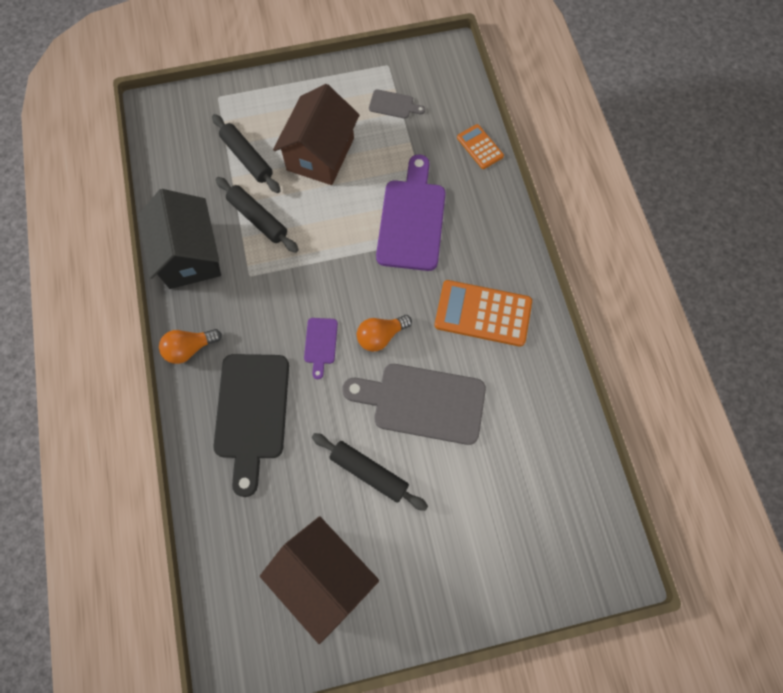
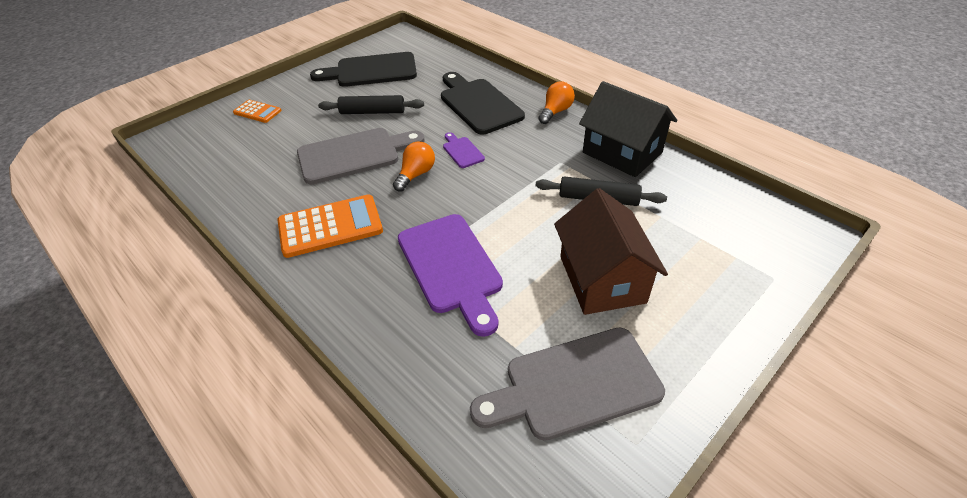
camera: 150 degrees right, 25 degrees down
black rolling pin [212,114,281,193] -> none
brown house [260,516,379,644] -> black cutting board [310,52,417,87]
grey cutting board [369,89,425,119] -> grey cutting board [470,328,665,441], size x2.15
orange calculator [457,124,504,169] -> orange calculator moved to [233,100,282,123]

